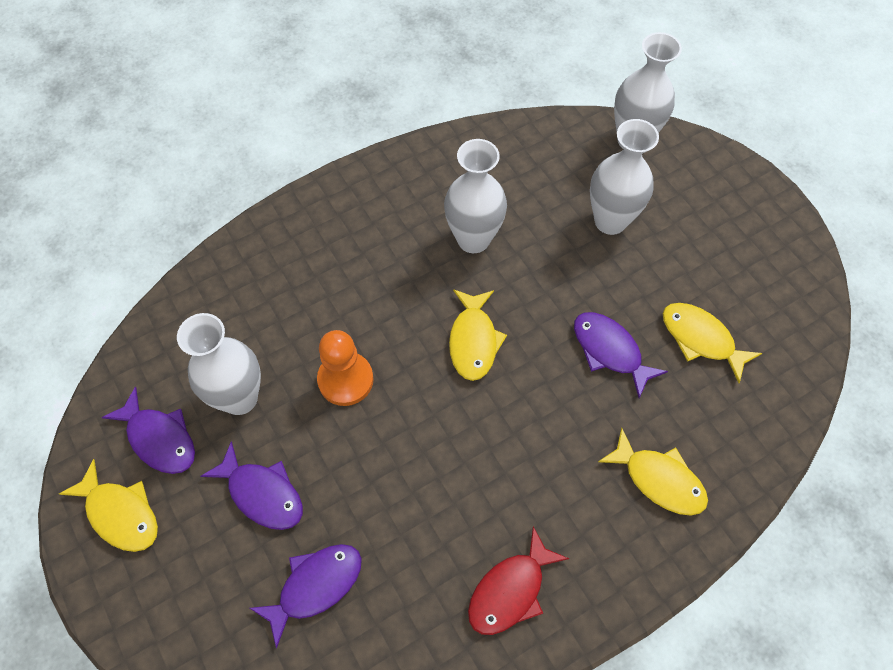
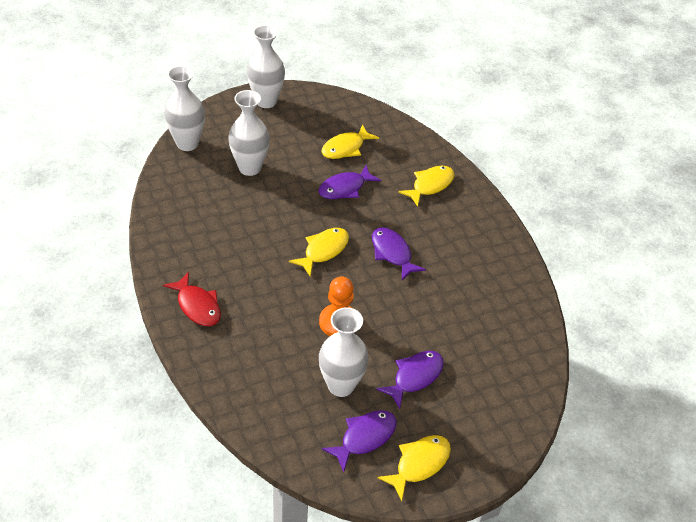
camera: 85 degrees left, 15 degrees down
purple fish [250,544,362,648] -> purple fish moved to [372,227,426,280]
white vase [444,139,507,253] -> white vase moved to [247,25,285,108]
yellow fish [449,289,507,381] -> yellow fish turned 60 degrees counterclockwise [289,228,349,277]
red fish [468,526,569,635] -> red fish moved to [163,272,221,326]

